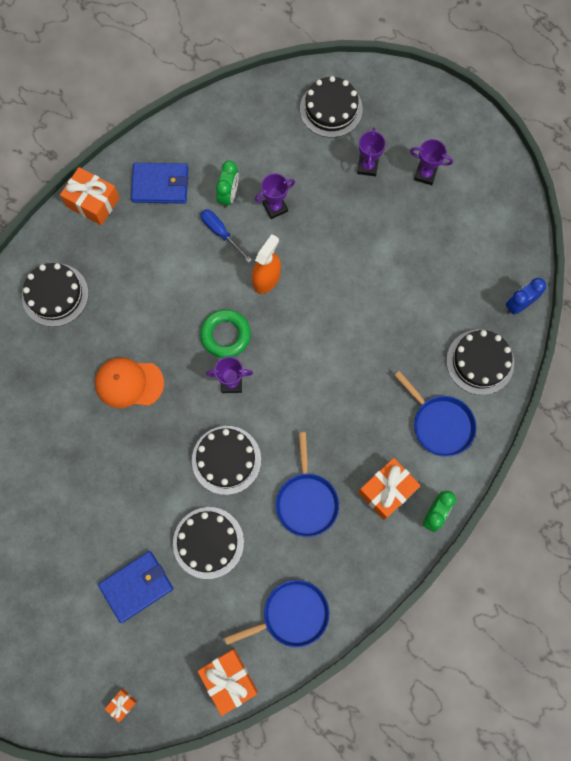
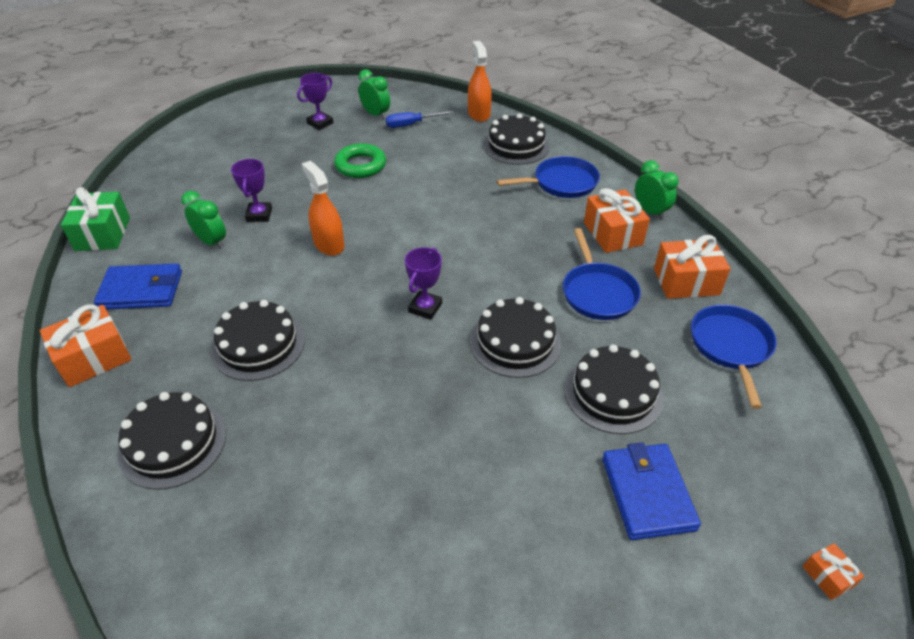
camera: 65 degrees left, 30 degrees down
orange cap [95,357,164,408] -> none
blue wallet [131,163,188,204] -> blue wallet turned 60 degrees clockwise [94,263,182,310]
orange gift [198,649,258,716] -> orange gift moved to [654,235,730,299]
blue screwdriver [200,209,252,263] -> blue screwdriver moved to [386,110,454,128]
green ring [200,309,251,358] -> green ring moved to [334,143,386,178]
blue pan [276,432,339,537] -> blue pan turned 60 degrees clockwise [563,228,641,320]
black cake [300,76,363,138] -> black cake moved to [211,300,305,381]
purple trophy [357,128,386,177] -> none
blue clock [506,278,546,315] -> orange spray bottle [468,41,492,122]
none -> green gift [61,187,130,251]
none -> green clock [358,69,390,120]

